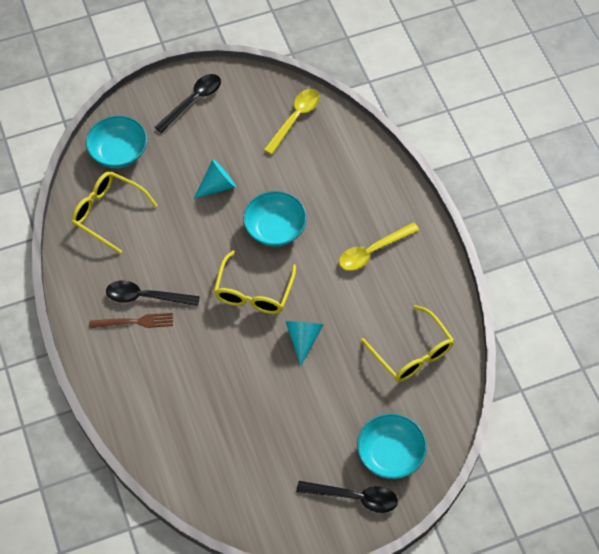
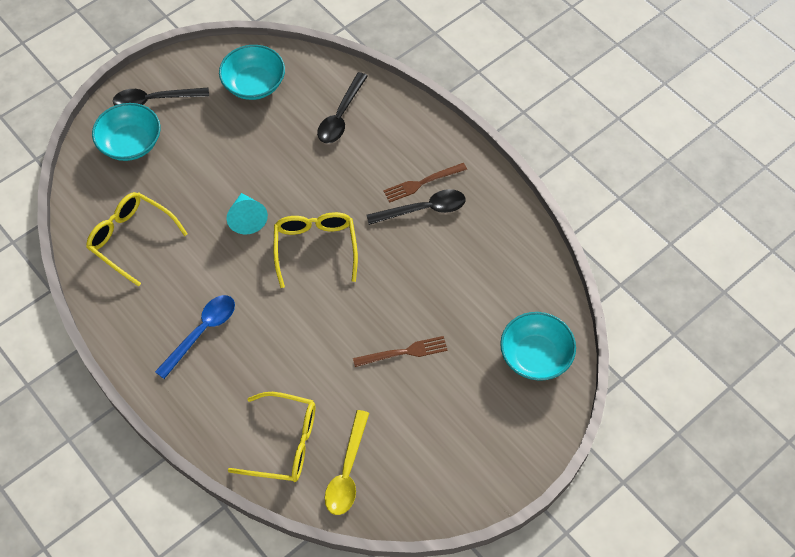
camera: 160 degrees right, 0 degrees up
yellow glasses [71,172,158,254] -> yellow glasses moved to [228,392,315,482]
black spoon [154,74,221,133] -> black spoon moved to [317,72,368,143]
turquoise cone [194,159,236,199] -> brown fork [353,336,448,367]
turquoise bowl [243,191,307,247] -> turquoise bowl moved to [219,45,285,100]
yellow spoon [339,222,419,271] -> blue spoon [155,295,235,379]

